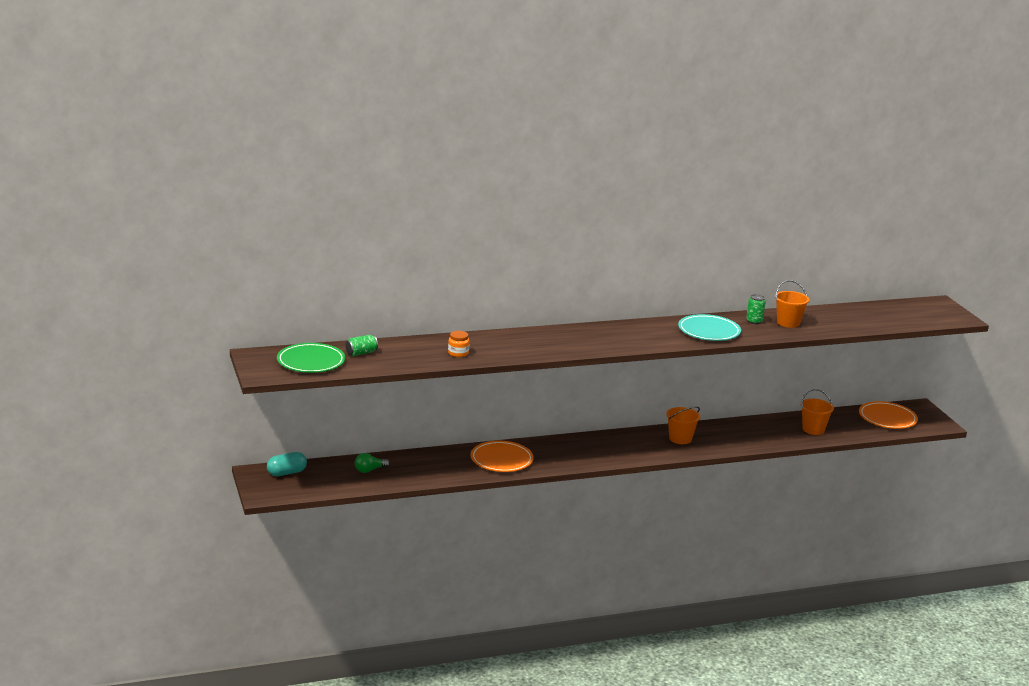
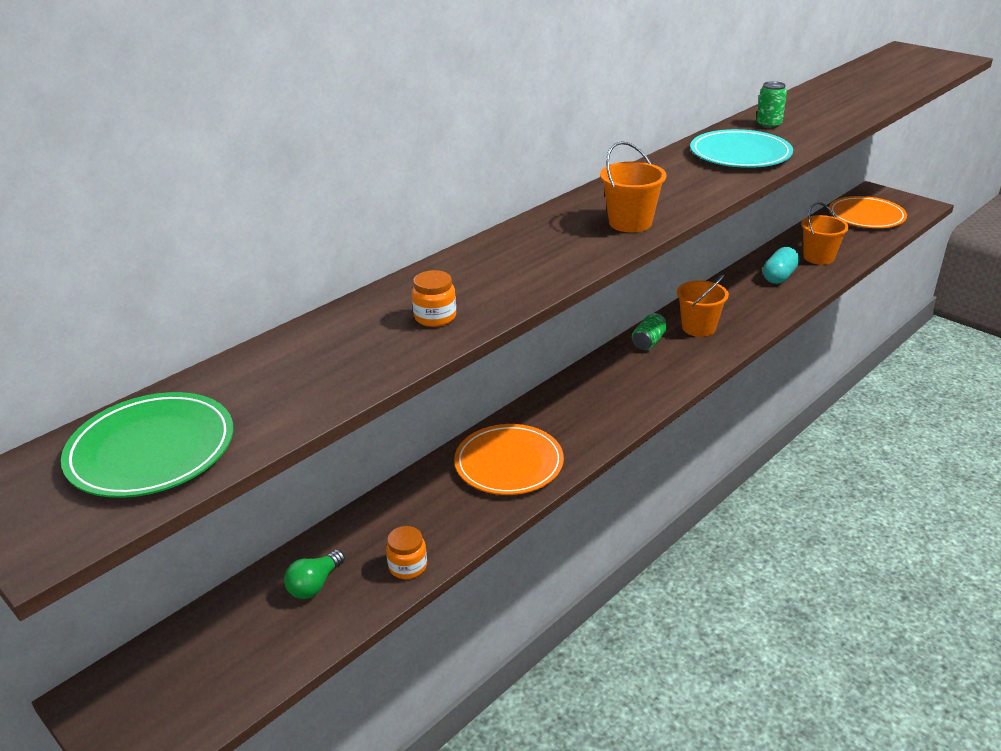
camera: 25 degrees left, 10 degrees up
turquoise capsule [267,452,307,476] -> turquoise capsule moved to [763,247,800,284]
green can [345,335,378,356] -> green can moved to [632,313,667,350]
orange bucket [775,280,810,328] -> orange bucket moved to [600,141,666,232]
none -> orange jar [386,526,427,579]

